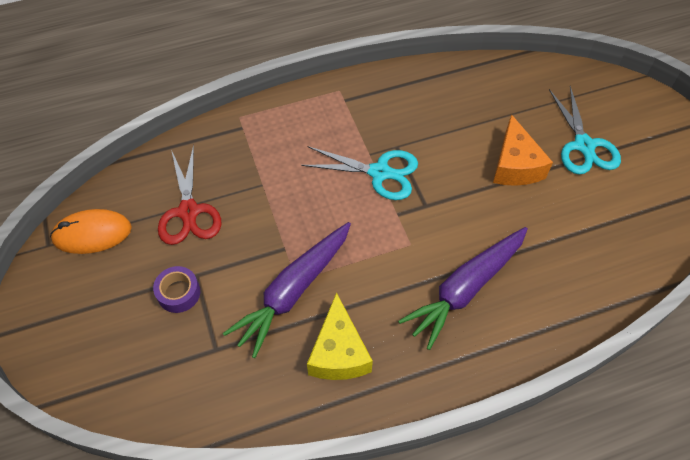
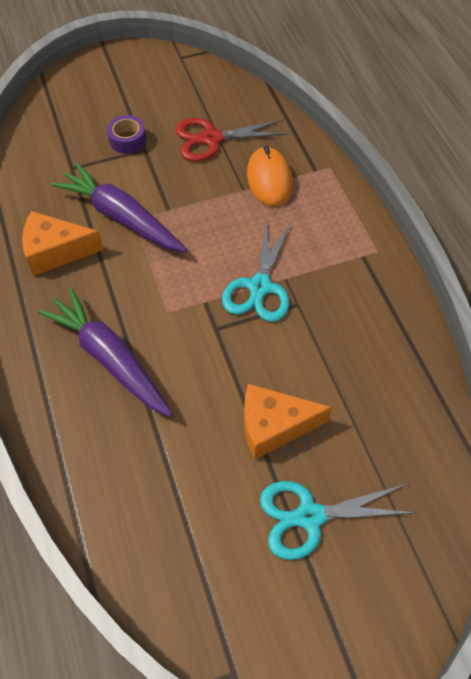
camera: 90 degrees right, 0 degrees up
orange mouse [50,209,132,254] -> orange mouse moved to [247,146,293,207]
yellow cheese [307,292,373,380] -> orange cheese [22,211,103,276]

